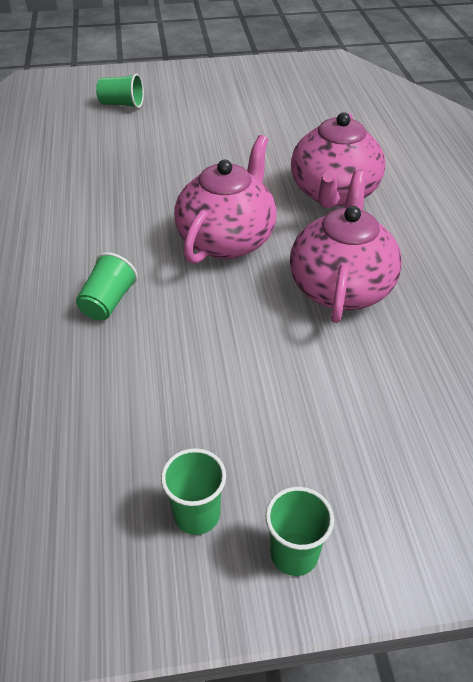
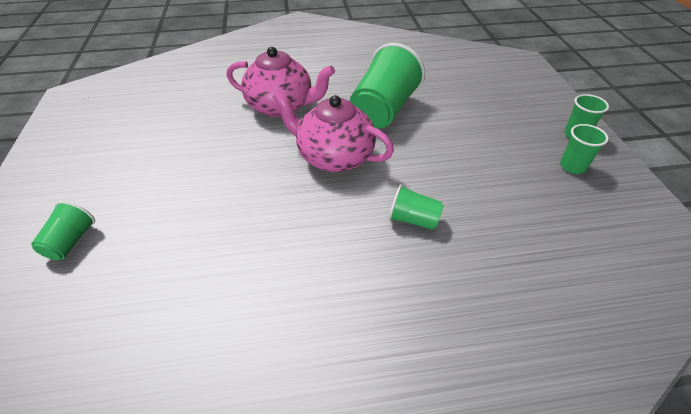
camera: 90 degrees left, 0 degrees up
pink teapot [290,171,402,323] -> green cup [350,43,425,129]

